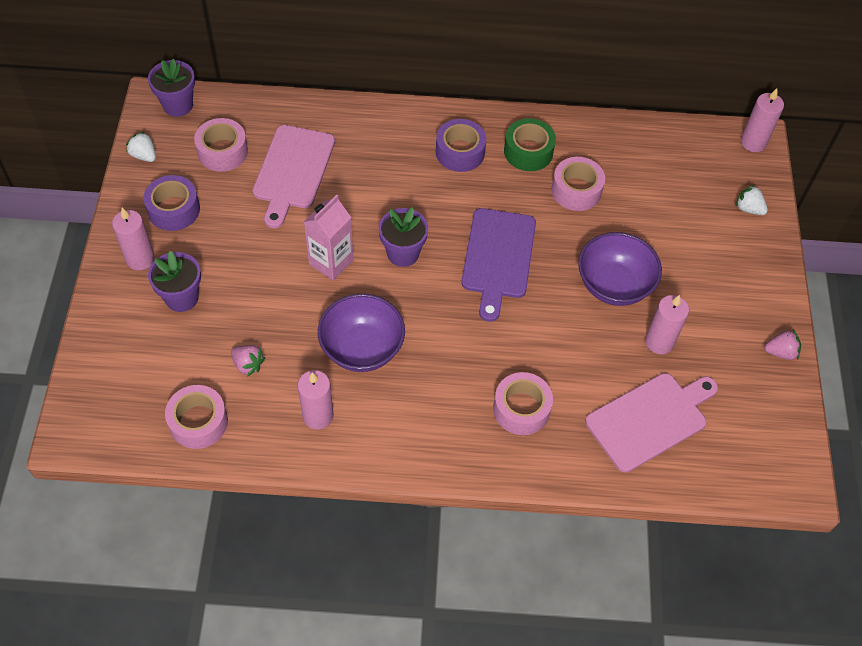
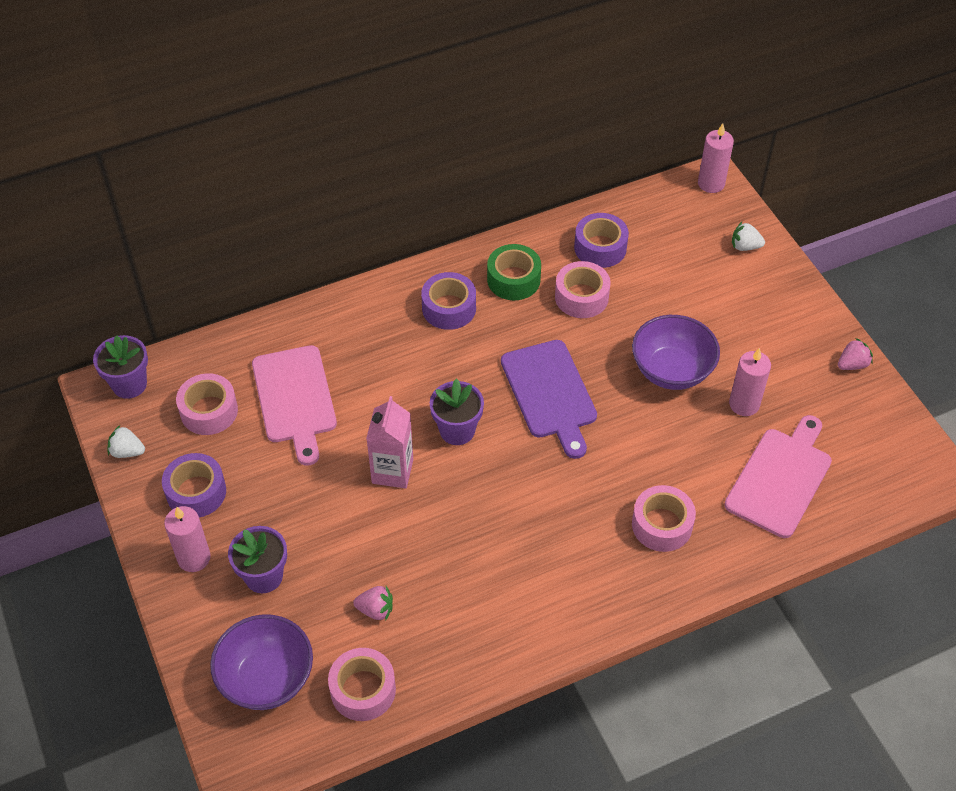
camera: 25 degrees left, 5 degrees down
pink candle [297,370,334,429] -> none
purple bowl [318,294,405,372] -> purple bowl moved to [210,614,313,710]
none -> purple tape [574,213,629,268]

